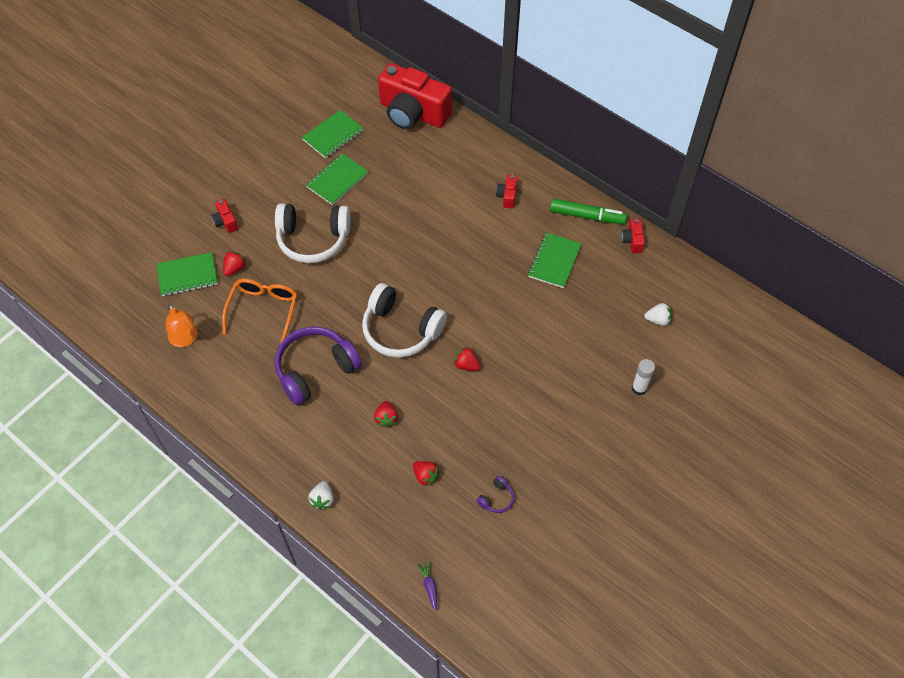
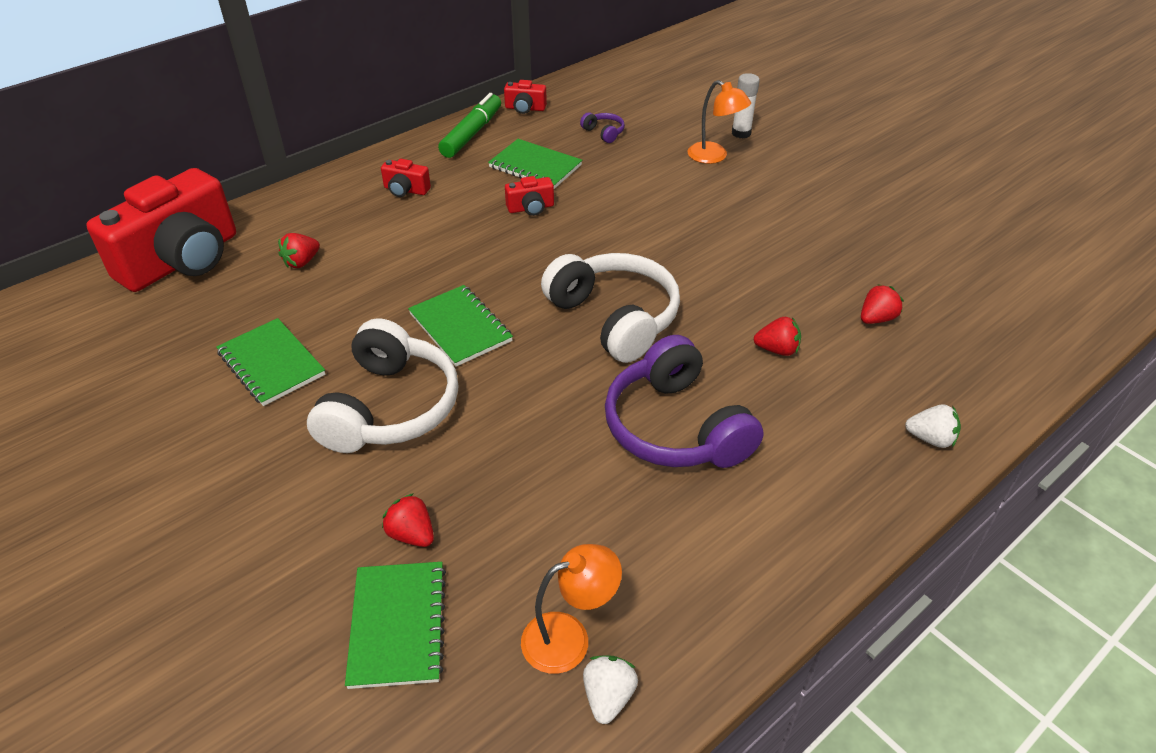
camera: 80 degrees left, 15 degrees down
red camera [211,199,238,233] -> red camera moved to [505,176,554,216]
orange glasses [222,278,297,344] -> none
green notebook [302,110,364,158] -> green notebook moved to [408,285,513,367]
white headphones [362,283,447,358] -> white headphones turned 75 degrees counterclockwise [541,253,680,363]
purple carrot [416,561,437,611] -> none
red strawberry [454,346,481,371] -> red strawberry moved to [278,233,320,268]
purple headphones [476,476,514,513] -> purple headphones moved to [580,113,625,143]
white strawberry [644,303,672,326] -> white strawberry moved to [583,656,638,724]
none -> orange lamp [688,80,751,164]

